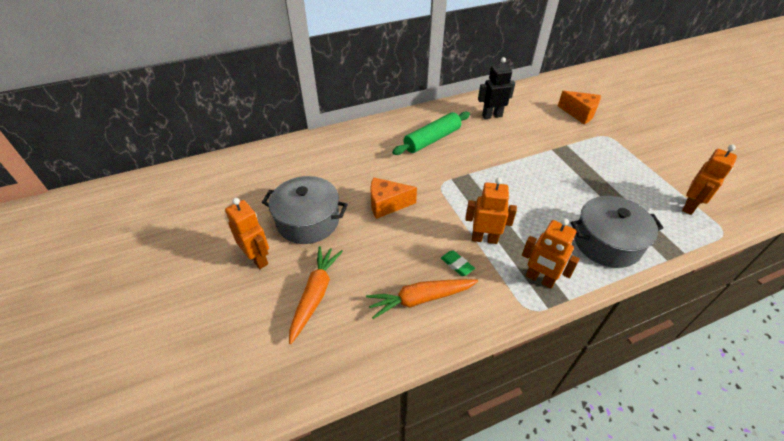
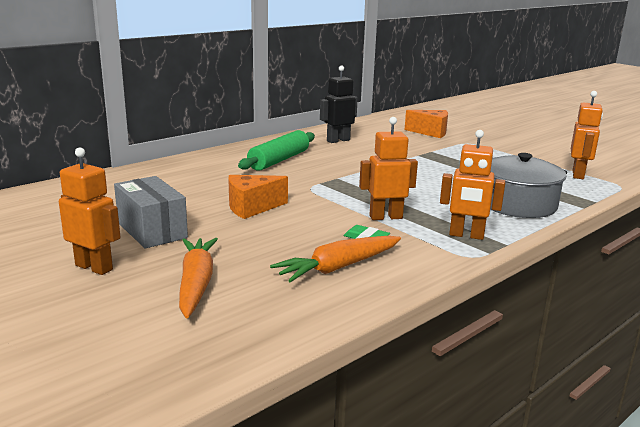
camera: 20 degrees left, 25 degrees down
grey pot [262,176,348,244] -> grey box [114,176,188,249]

